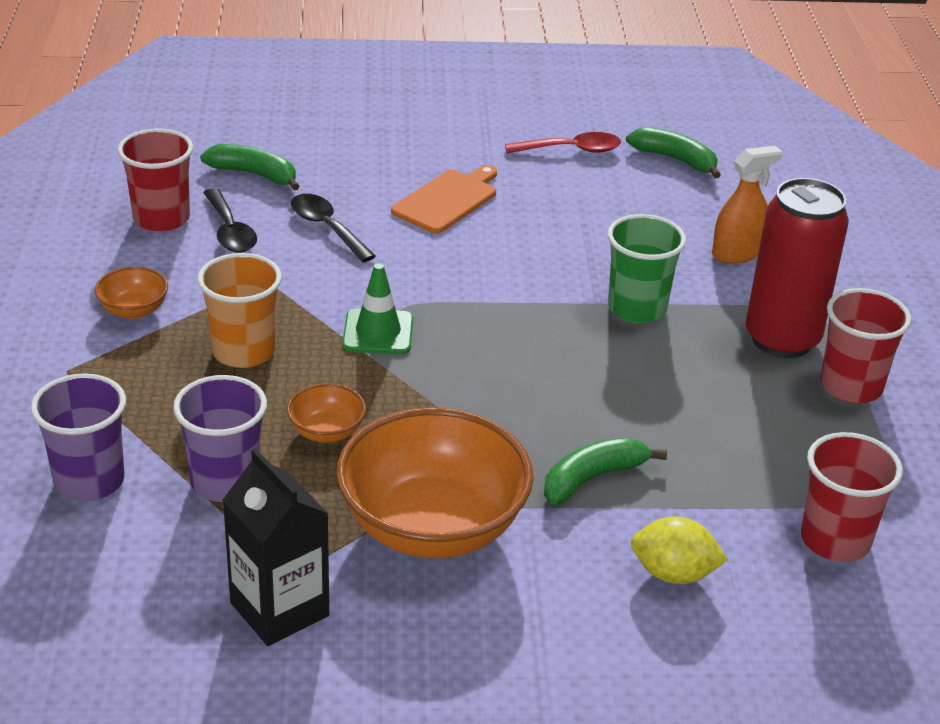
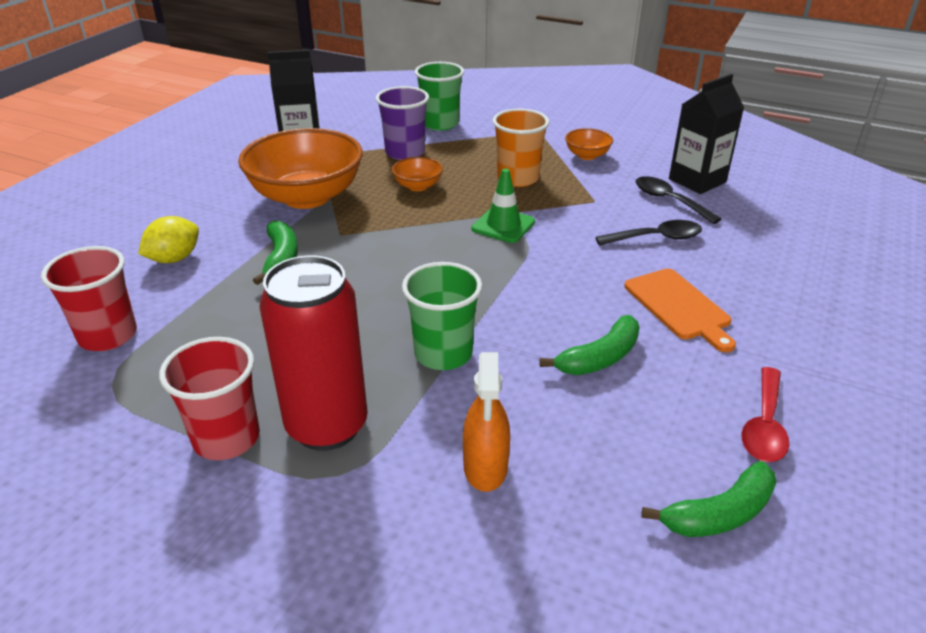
camera: 120 degrees right, 0 degrees up
purple cup [31,373,126,501] -> green cup [415,62,464,131]
red cup [117,129,193,232] -> black carton [669,74,744,194]
green banana [200,144,300,190] -> green banana moved to [539,315,640,375]
black spoon [203,188,257,253] -> black spoon turned 45 degrees clockwise [636,176,722,224]

